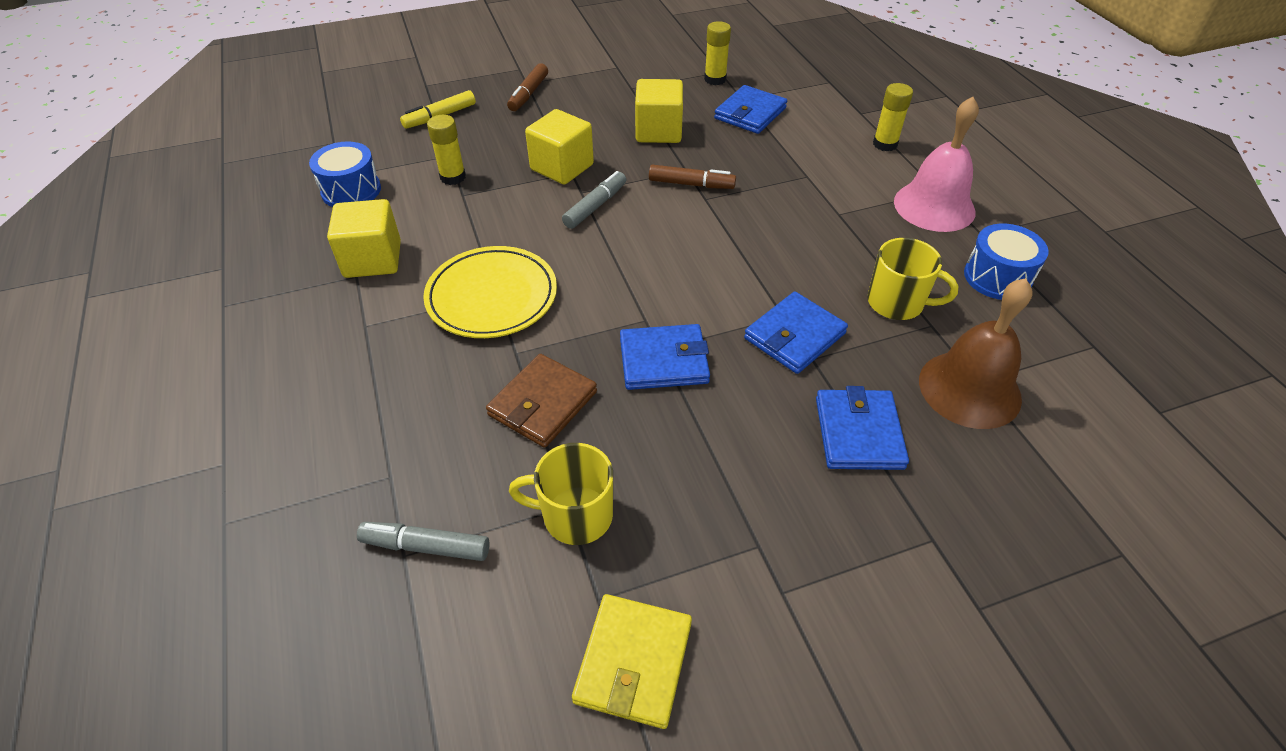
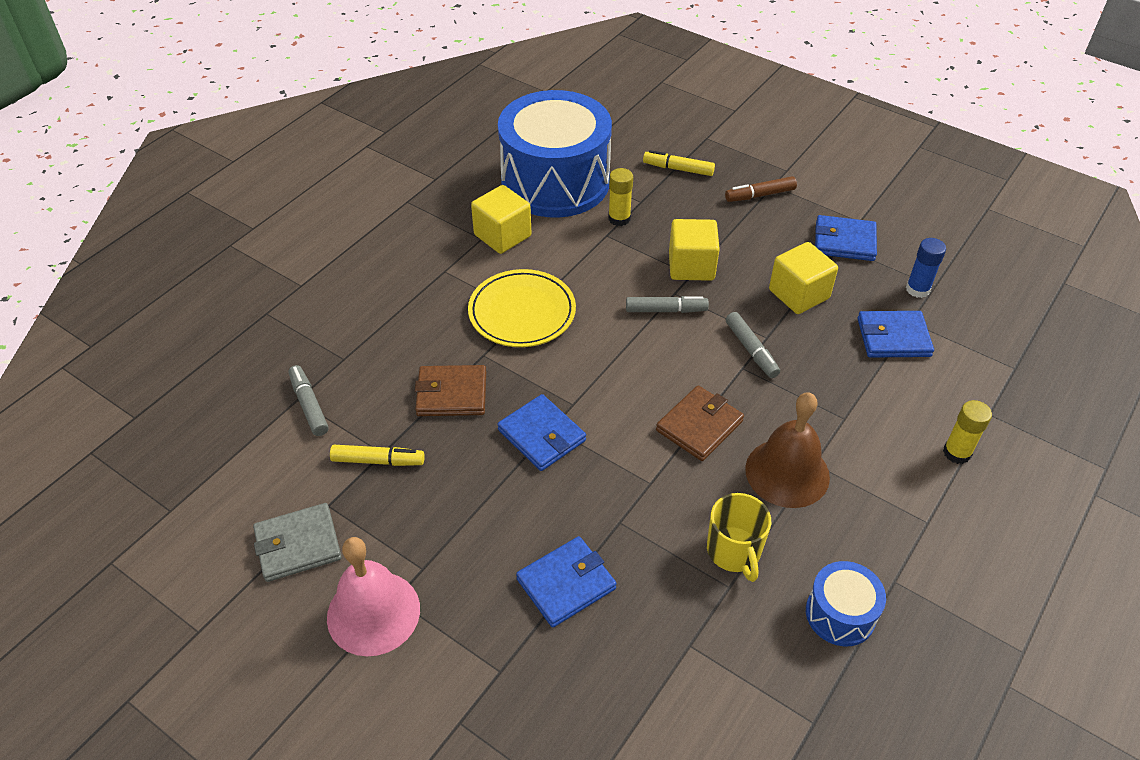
camera: 55 degrees right, 0 degrees up
blue drum [309,141,381,207] -> blue drum [498,90,612,218], size x2.25
yellow mug [509,443,613,545] -> yellow marker [330,445,425,466]
yellow wallet [572,594,692,729] -> grey wallet [253,503,342,582]
brown marker [649,165,736,189] -> grey marker [726,312,780,378]
yellow glue stick [704,21,731,85] -> blue glue stick [906,238,946,298]
blue wallet [744,292,848,374] -> blue wallet moved to [815,215,877,261]
pink bell [894,97,979,232] -> pink bell moved to [327,537,420,657]
brown bell [919,278,1033,429] -> brown bell moved to [745,392,830,508]
none -> brown wallet [656,385,744,461]

